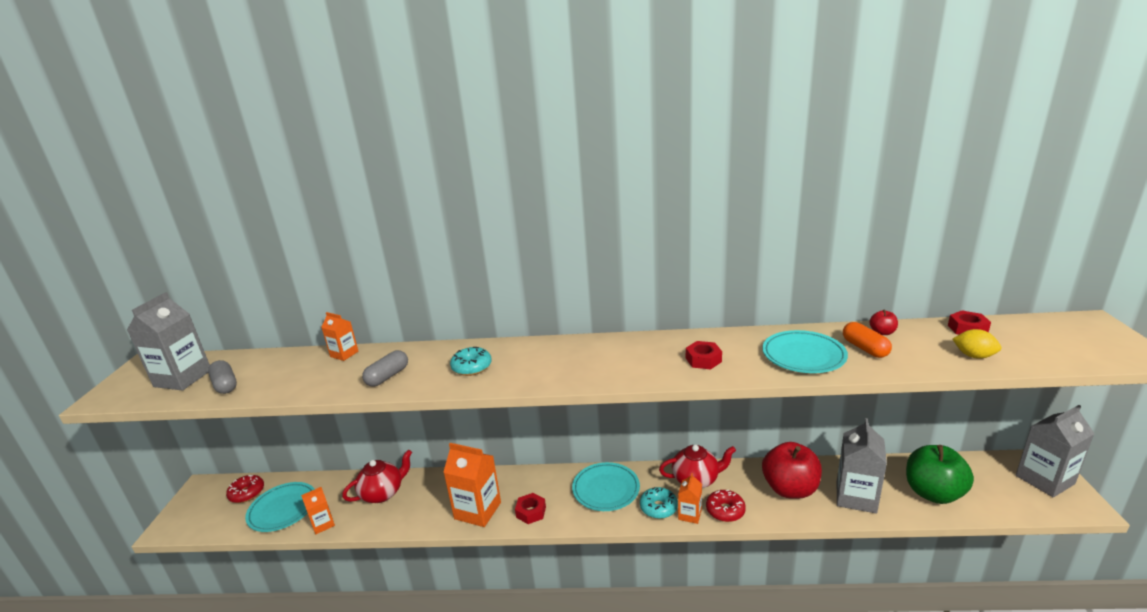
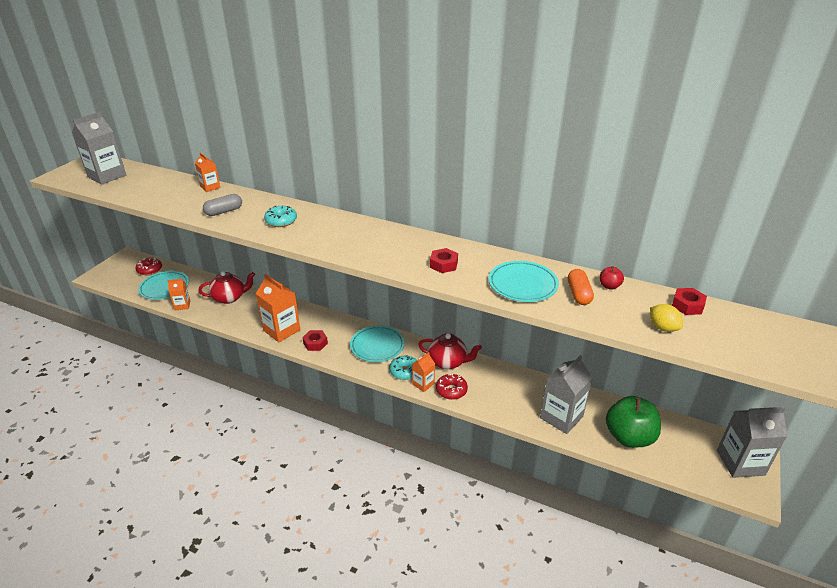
camera: 20 degrees right, 10 degrees up
grey capsule [208,360,237,394] -> none
red apple [762,442,822,499] -> none

